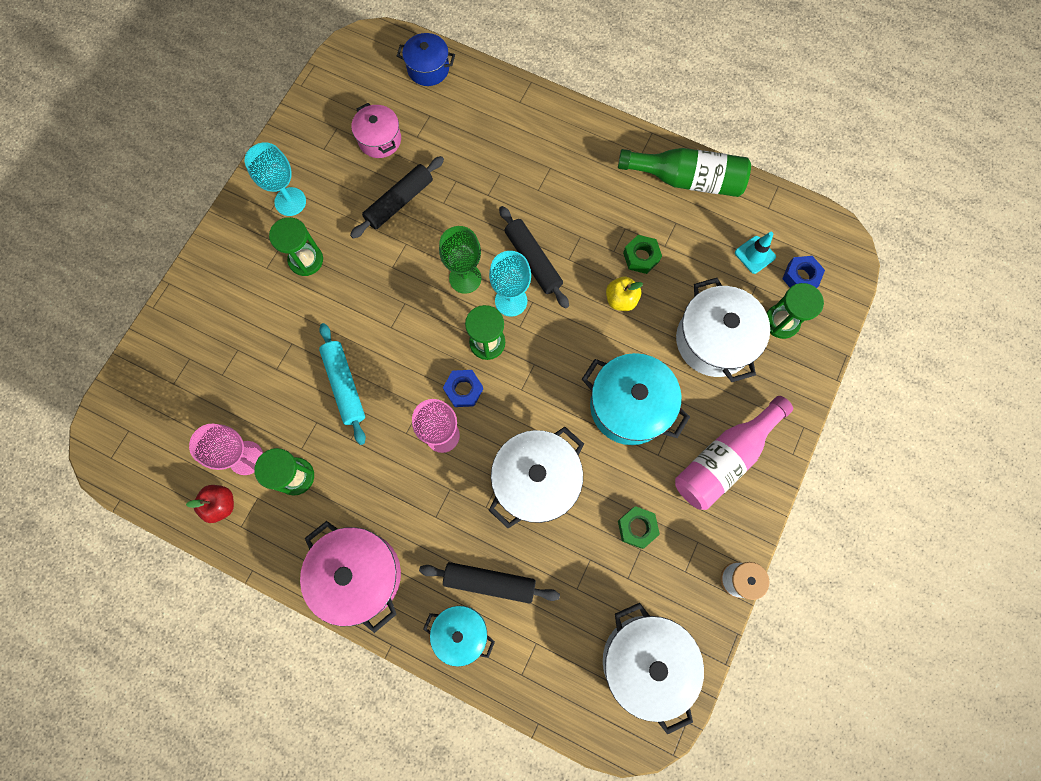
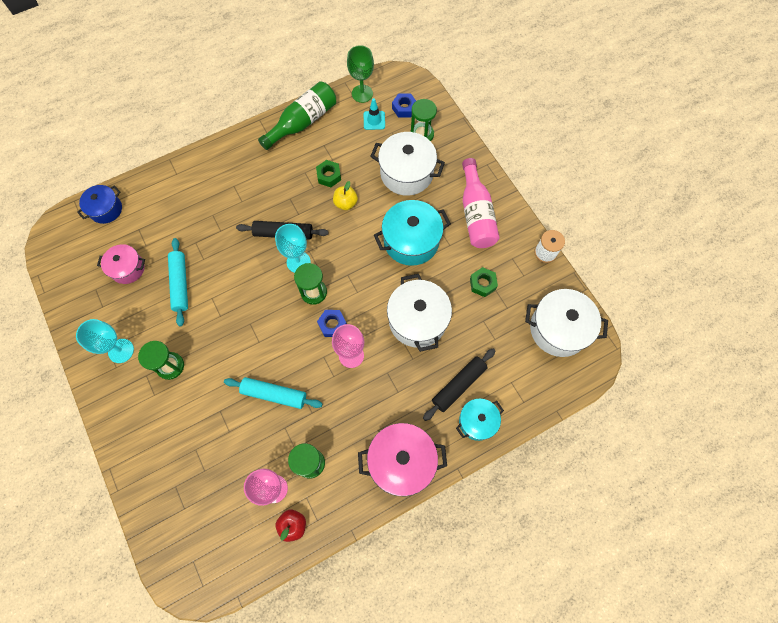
camera: 55 degrees left, 5 degrees down
black rolling pin [350,156,444,239] -> turquoise rolling pin [168,238,188,327]
green goblet [439,226,481,294] -> green goblet moved to [347,45,374,103]

